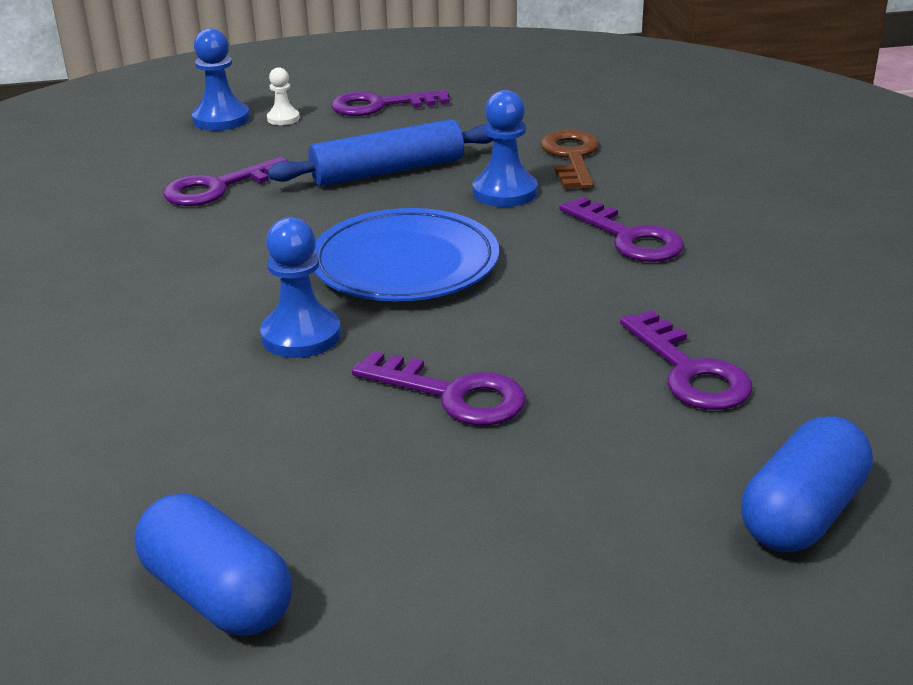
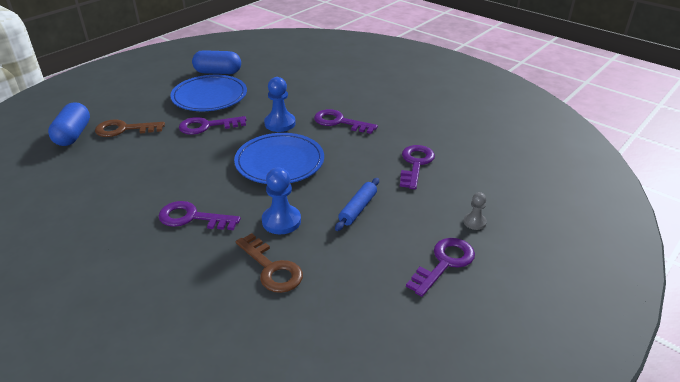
camera: 140 degrees right, 5 degrees up
blue pawn [192,28,250,131] -> none
white pawn [267,67,300,125] -> grey pawn [463,192,487,230]
blue rolling pin [267,119,494,186] -> blue rolling pin [335,178,379,231], size x0.62
purple key [620,310,752,410] -> purple key moved to [314,109,378,134]
none -> brown key [95,119,165,137]
none -> blue plate [170,75,247,111]

